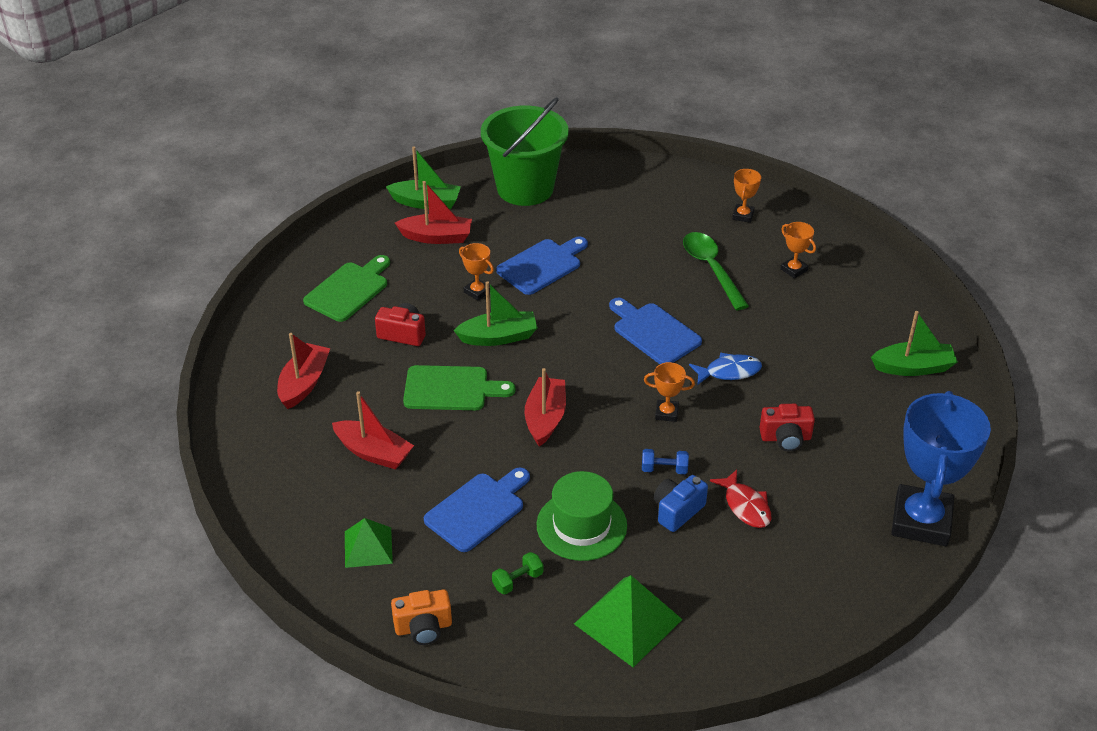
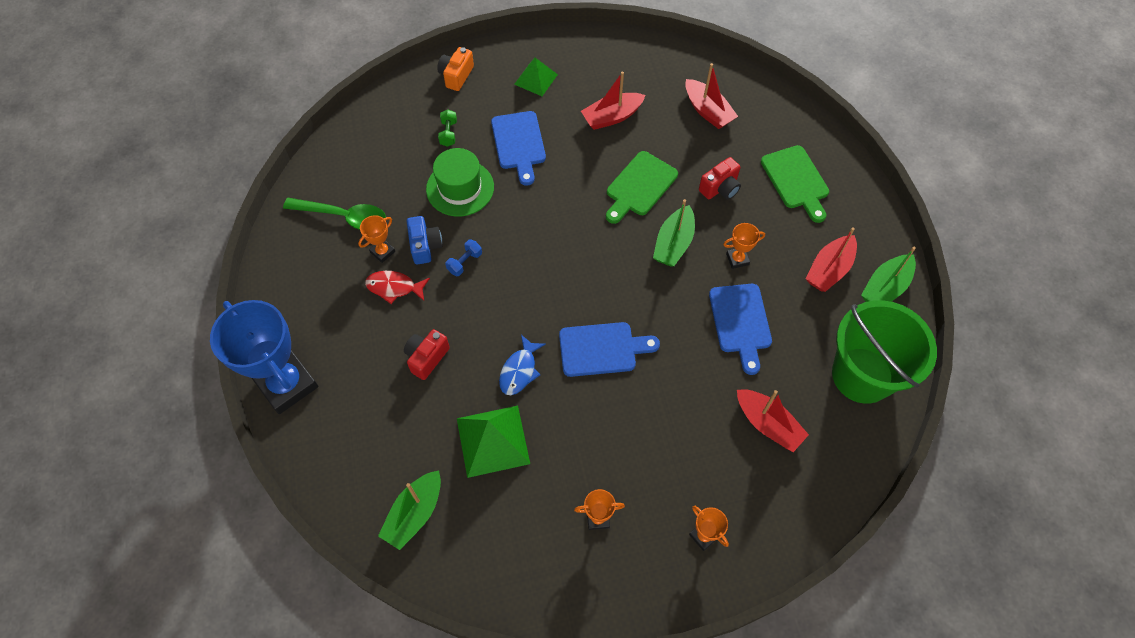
camera: 125 degrees right, 20 degrees up
red boat [524,368,566,447] -> red boat moved to [737,389,809,452]
green pyramid [574,575,683,667] -> green pyramid moved to [457,406,530,478]
orange trophy [644,362,695,422] -> orange trophy moved to [358,215,395,263]
green spoon [683,232,749,311] -> green spoon moved to [283,198,386,230]

